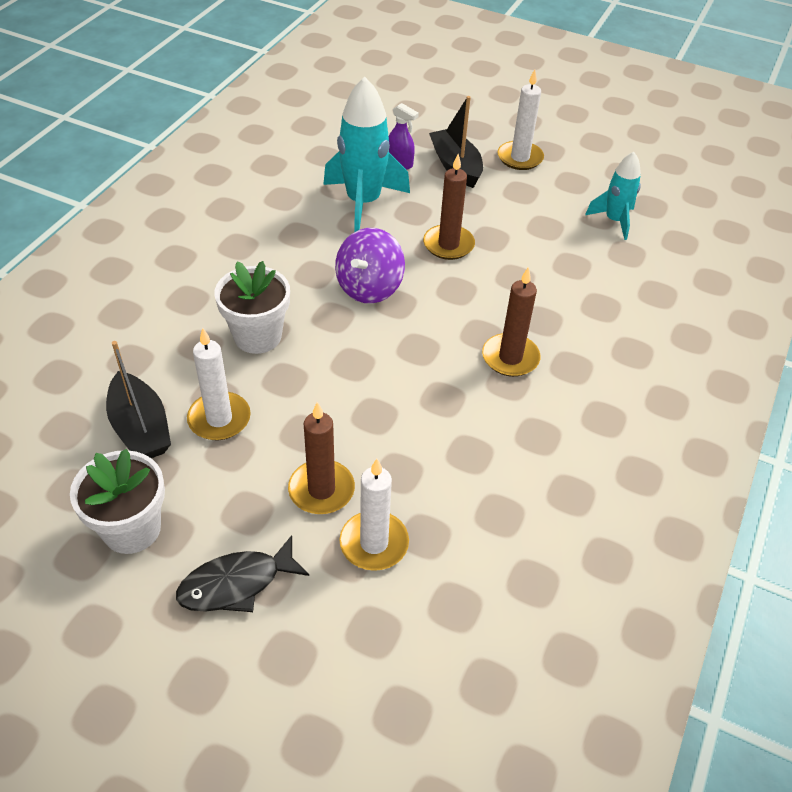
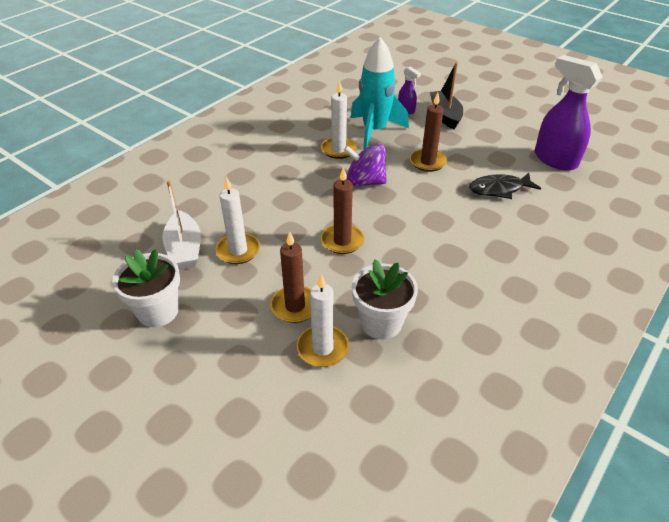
camera: 15 degrees right, 5 degrees down
black boat [106,341,171,458] -> white boat [162,180,201,270]
black fish [176,535,309,612] -> black fish moved to [469,173,541,199]
white flower pot [214,261,290,354] -> white flower pot moved to [352,259,418,339]
purple spinning top [335,228,405,303] -> purple spinning top turned 60 degrees clockwise [344,144,387,187]
brown candle [482,267,541,377] -> brown candle moved to [321,167,364,254]
white candle [497,69,544,170] -> white candle moved to [321,80,357,159]
turquoise rocket [585,152,641,240] -> purple spray bottle [535,55,603,171]

